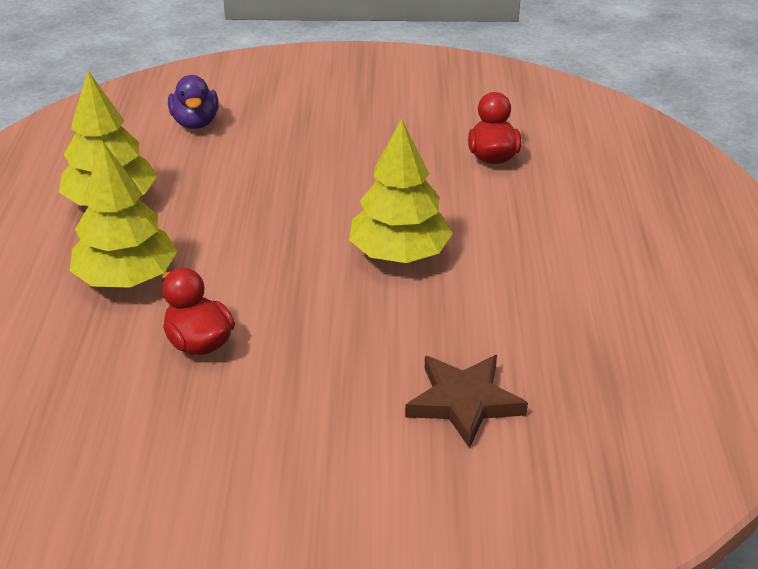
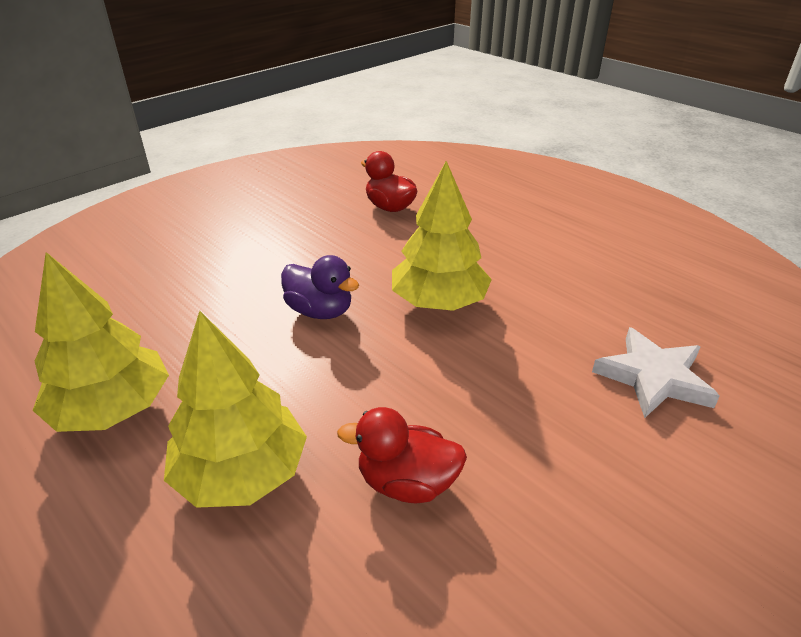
camera: 45 degrees left, 0 degrees up
purple duck [168,75,219,129] -> purple duck moved to [281,255,359,319]
brown star [405,355,528,449] -> white star [592,327,720,418]

